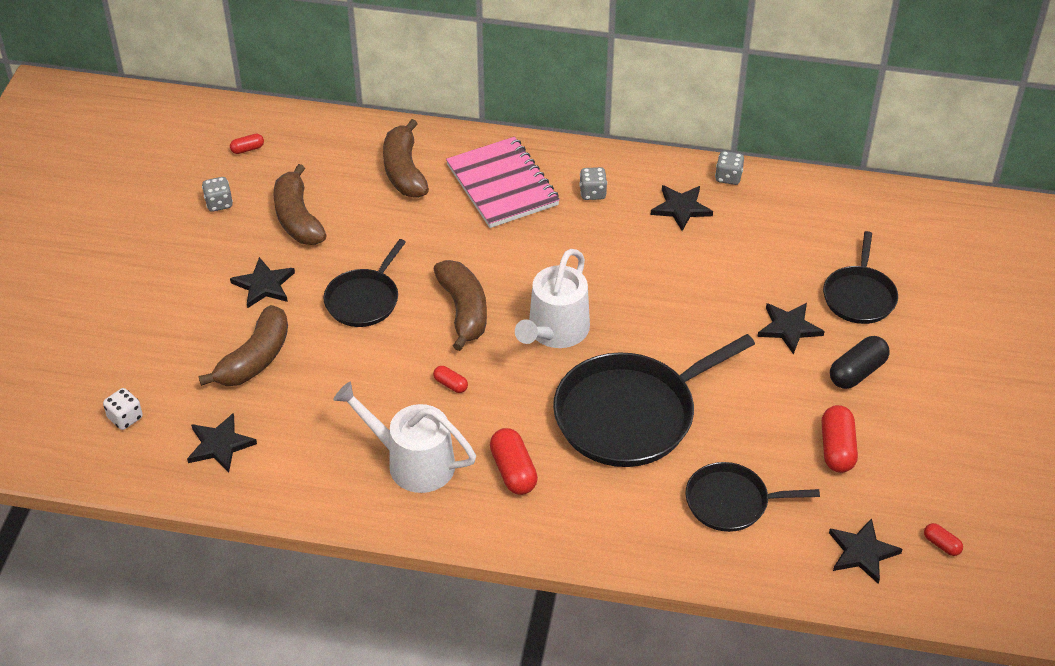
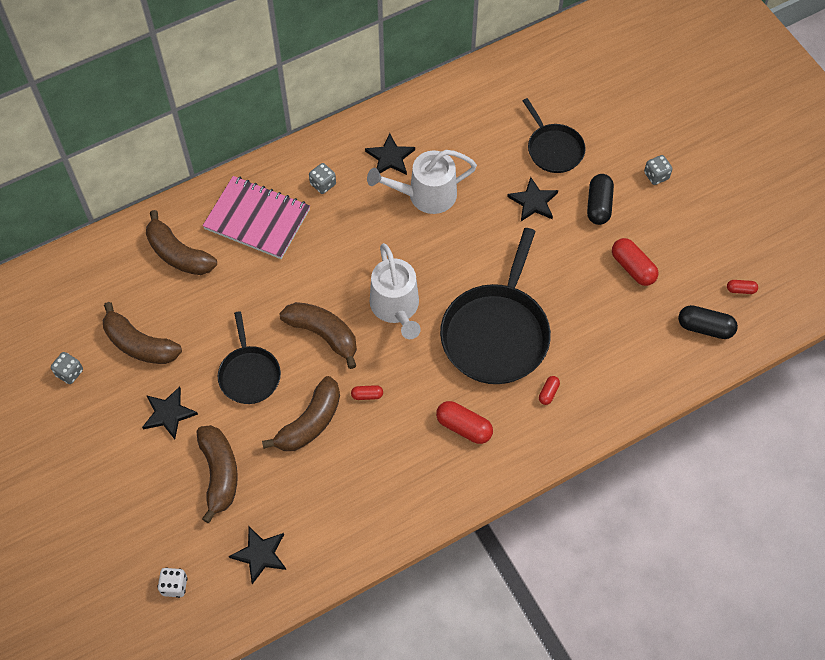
camera: 40 degrees left, 15 degrees up
red capsule [230,134,264,154] -> red capsule moved to [539,376,560,405]
white watering can [333,382,476,493] -> white watering can moved to [367,150,477,214]
black pan [685,462,820,532] -> none
grey dice [715,151,744,185] -> grey dice moved to [644,155,672,185]
black star [829,518,903,584] -> black capsule [678,305,738,339]
none -> brown banana [262,376,340,451]

